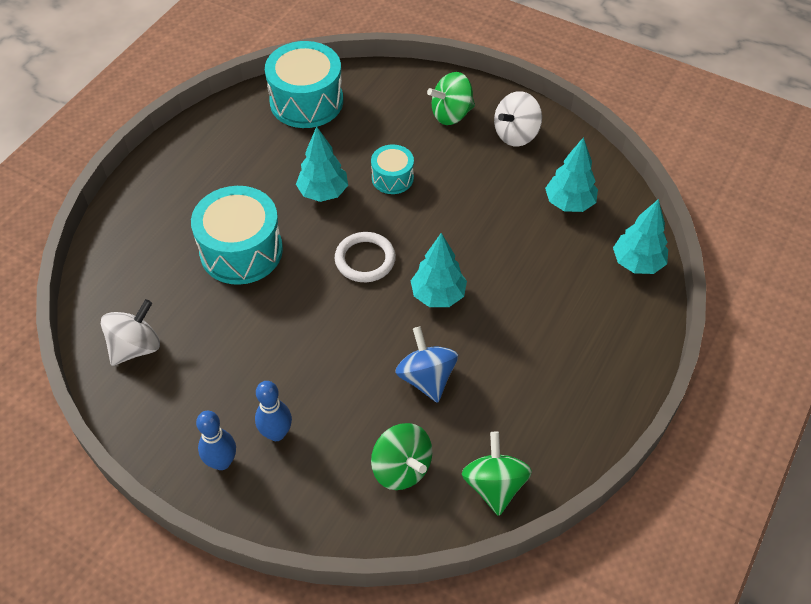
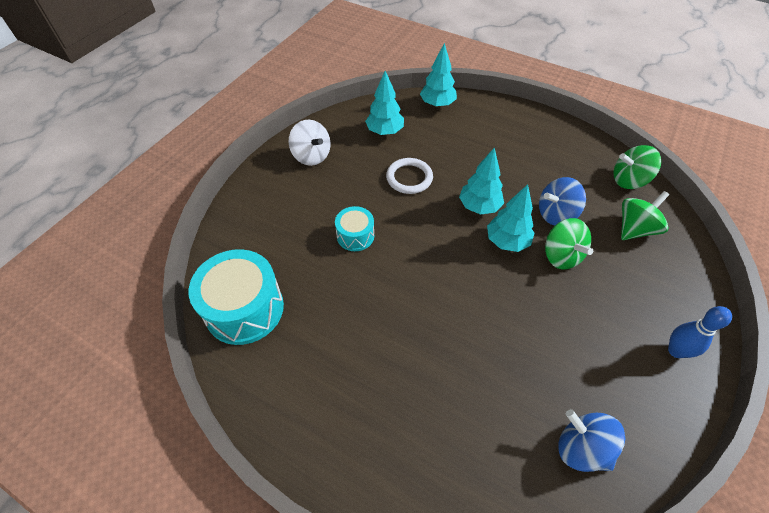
camera: 90 degrees left, 0 degrees up
white spinning top [101,299,160,366] -> blue spinning top [558,409,625,472]
turquoise drum [191,186,283,285] -> none
blue bowling pin [255,381,292,441] -> none
turquoise tree [296,126,348,202] -> turquoise tree moved to [487,184,534,252]
white ring [335,232,396,282] -> white ring moved to [386,158,433,194]
green spinning top [427,72,475,125] -> green spinning top moved to [545,218,593,269]

